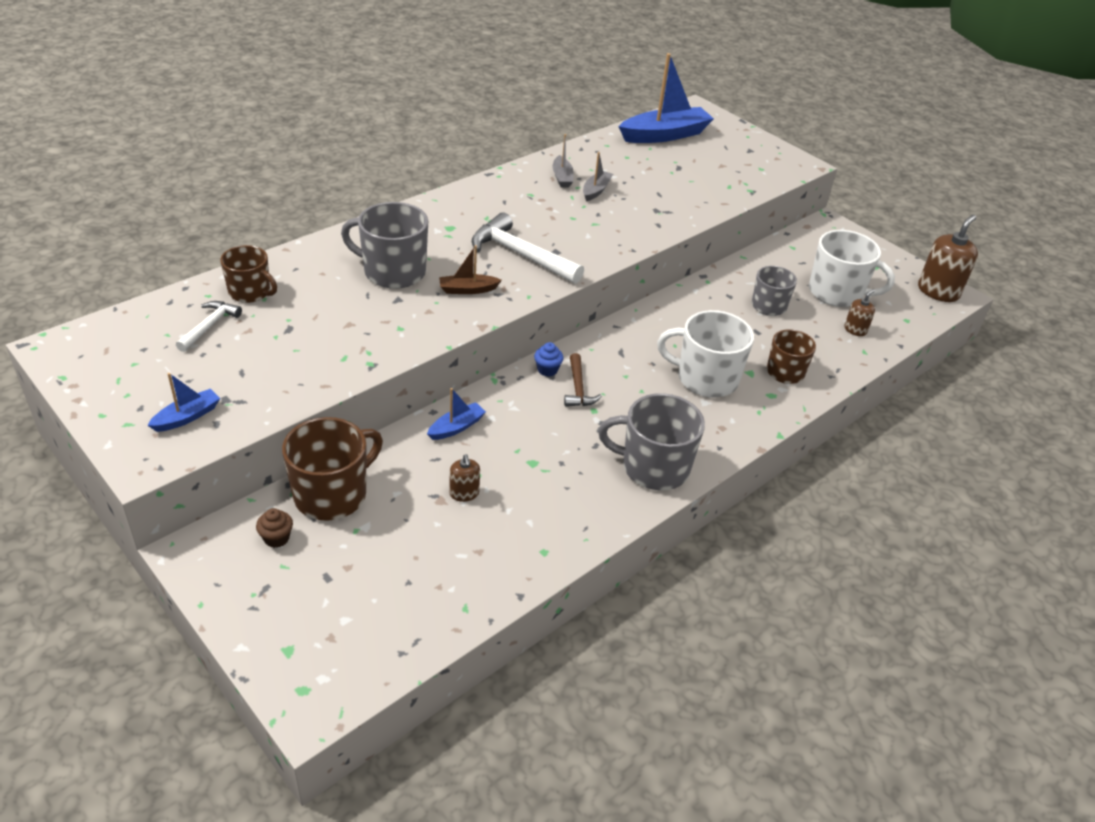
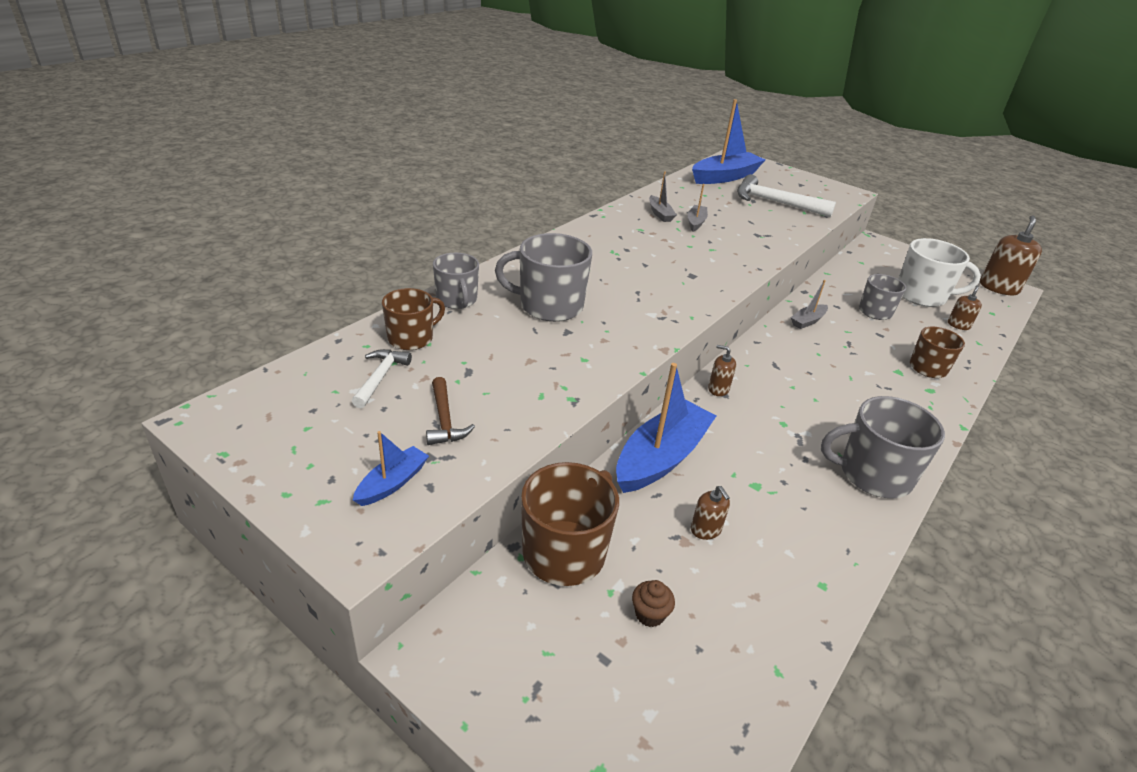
camera: 10 degrees left, 5 degrees down
brown mug [220,245,277,303] -> brown mug turned 60 degrees counterclockwise [382,288,445,350]
brown cupcake [256,508,293,548] -> brown cupcake moved to [632,580,675,627]
blue boat [427,388,486,440] -> blue boat [616,363,716,493], size x2.07
brown boat [439,245,502,294] -> none
white hammer [472,212,584,284] -> white hammer moved to [737,174,836,218]
blue cupcake [534,342,563,377] -> brown soap dispenser [708,345,736,396]
brown hammer [564,353,602,407] -> brown hammer moved to [426,377,475,445]
white mug [657,310,754,398] -> none
none -> grey mug [433,253,479,309]
none -> grey boat [790,280,828,329]

